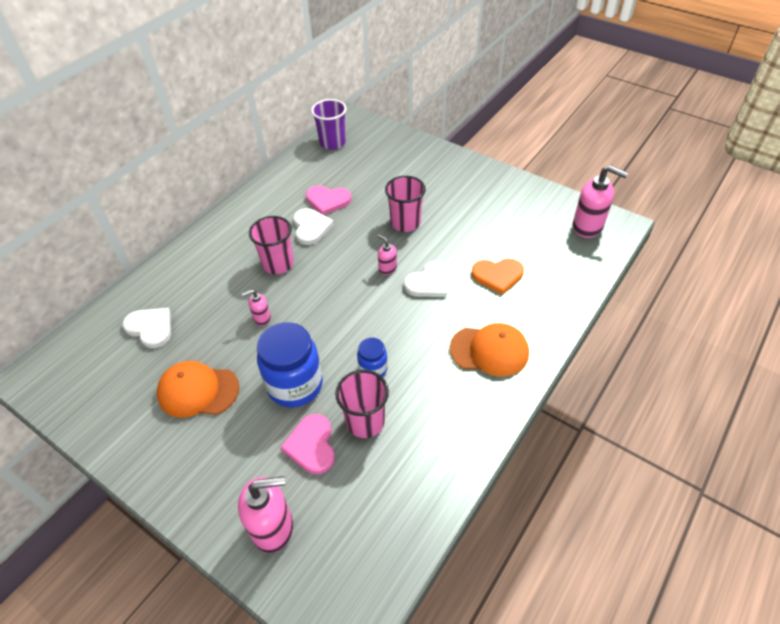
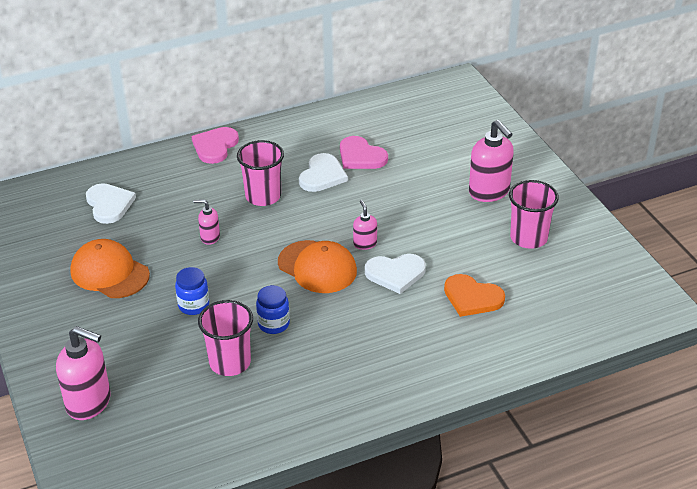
camera: 30 degrees right, 10 degrees down
blue jar [257,322,323,407] -> blue jar [175,267,209,315], size x0.52
pink heart [280,414,335,474] -> pink heart moved to [192,127,239,164]
purple cup [311,99,347,150] -> none
pink cup [385,176,426,232] -> pink cup moved to [509,180,559,249]
orange cap [450,323,529,377] -> orange cap moved to [278,240,357,293]
pink soap dispenser [573,165,628,238] -> pink soap dispenser moved to [469,120,514,202]

